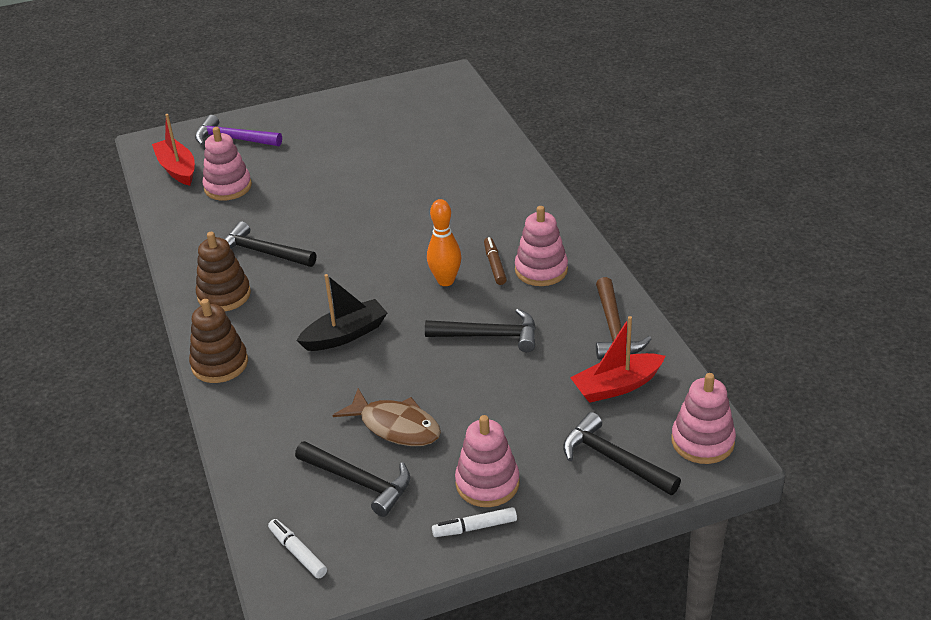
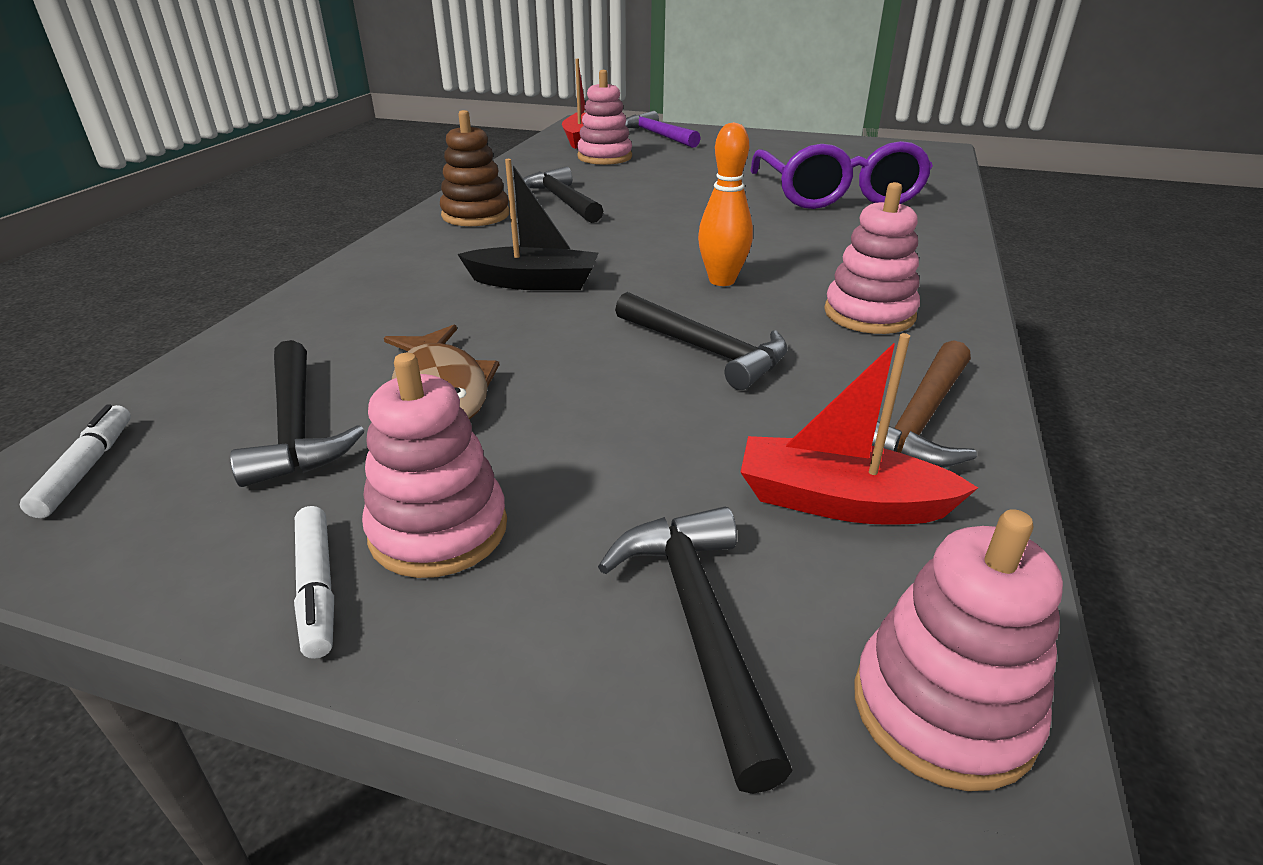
camera: 35 degrees right, 5 degrees down
brown stacking toy [189,299,248,383] -> none
white marker [432,507,517,537] -> white marker turned 135 degrees counterclockwise [294,506,334,659]
brown marker [484,237,507,285] -> none
none -> purple glasses [750,141,933,209]

